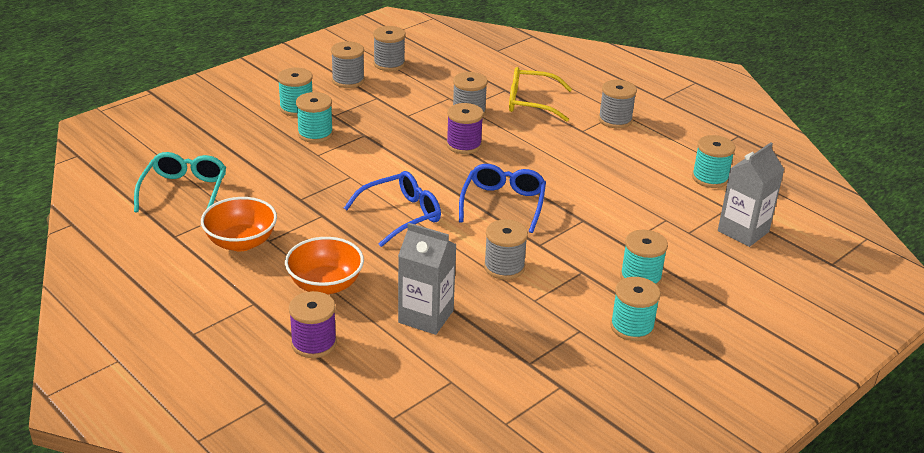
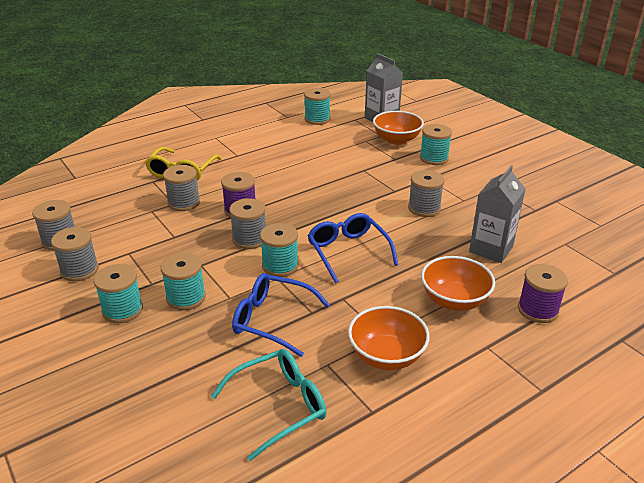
camera: 80 degrees left, 0 degrees up
turquoise glasses [134,152,226,212] -> turquoise glasses turned 135 degrees clockwise [211,349,327,461]
blue glasses [459,164,546,233] -> blue glasses moved to [232,273,330,357]
grey spool [598,80,637,128] -> grey spool moved to [229,198,266,249]
turquoise spool [610,277,661,341] -> turquoise spool moved to [260,223,299,277]
none -> orange bowl [373,111,424,145]

